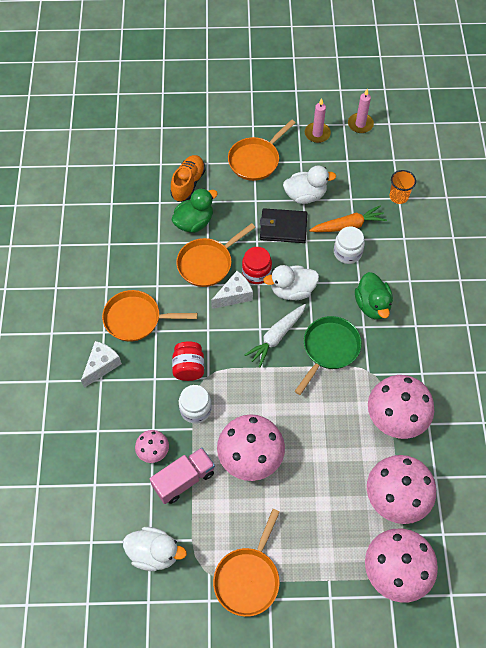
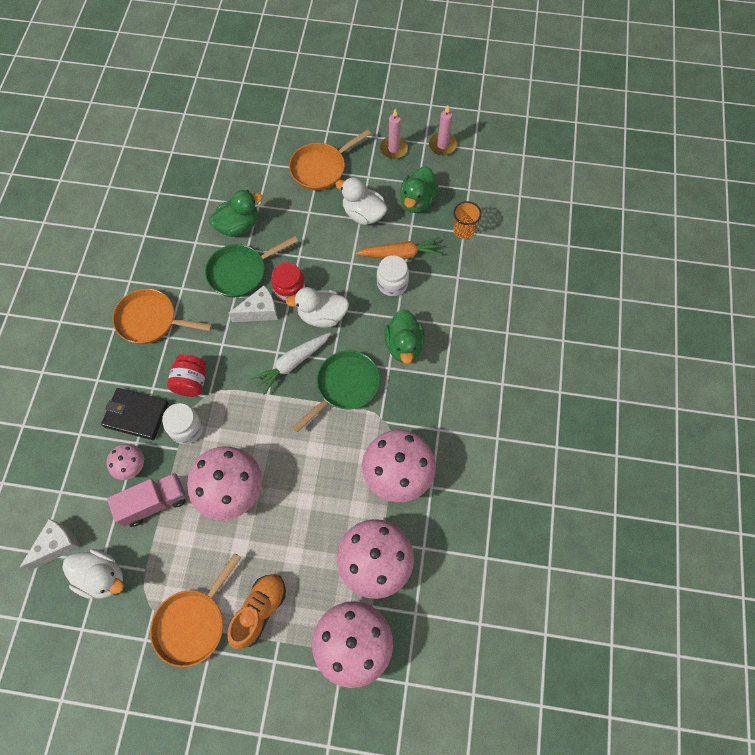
camera: 10 degrees right, 5 degrees up
white cheese [81,341,122,388] -> white cheese moved to [19,519,80,571]
orange shoe [170,155,206,202] -> orange shoe moved to [227,574,286,649]
orange pan [176,223,255,287] -> green pan [205,236,298,297]
black wallet [260,208,307,243] -> black wallet moved to [101,388,169,440]
white duck [283,166,336,204] -> white duck turned 150 degrees counterclockwise [335,177,388,225]
none -> green duck [400,166,439,213]

